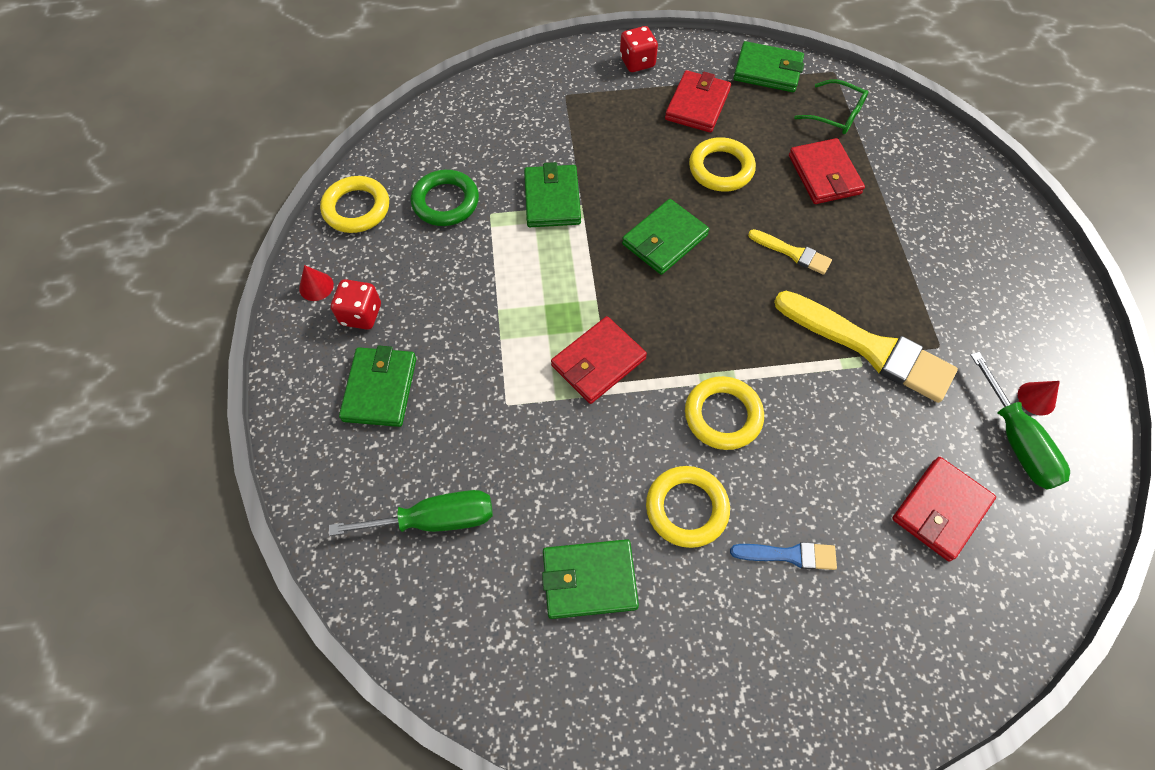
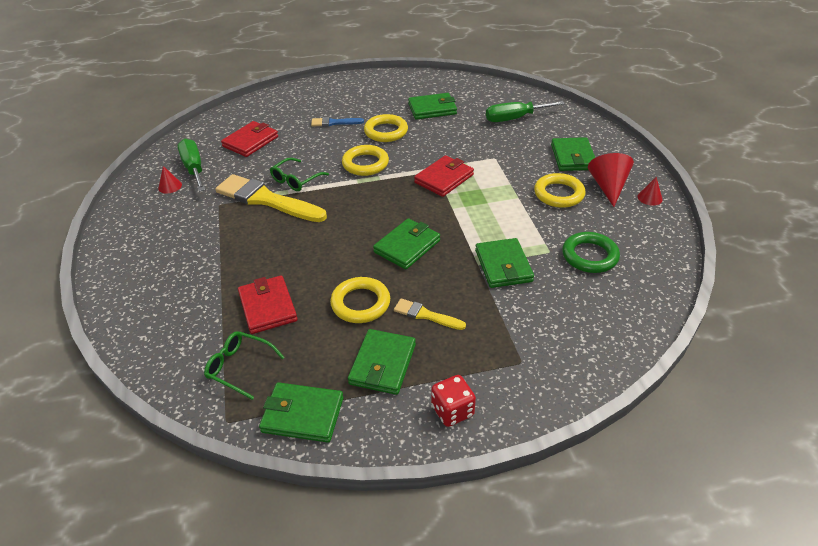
camera: 175 degrees right, 20 degrees down
yellow ring [320,176,389,233] -> yellow ring moved to [534,173,586,208]
red dice [331,279,381,330] -> red cone [588,153,634,207]
red wallet [665,70,731,133] -> green wallet [348,329,416,395]
yellow brush [748,229,832,275] -> yellow brush moved to [394,298,466,330]
none -> green glasses [270,158,329,191]

